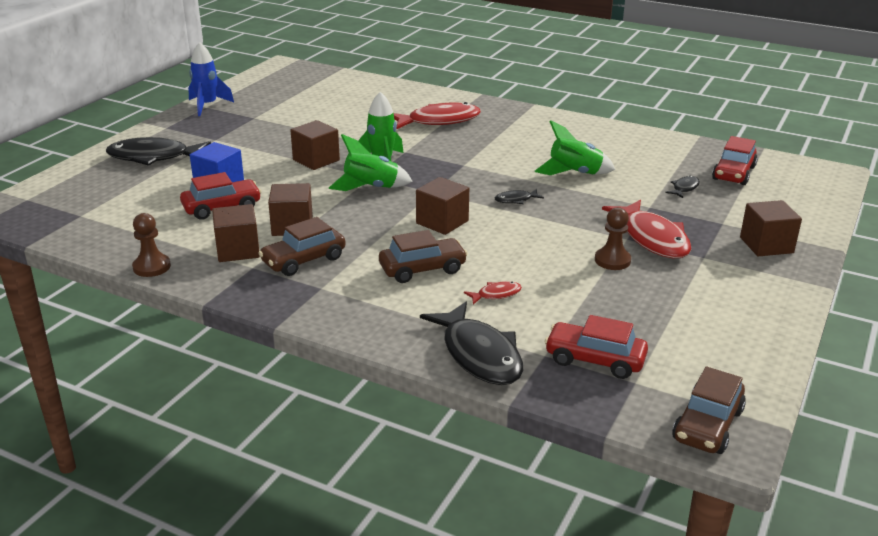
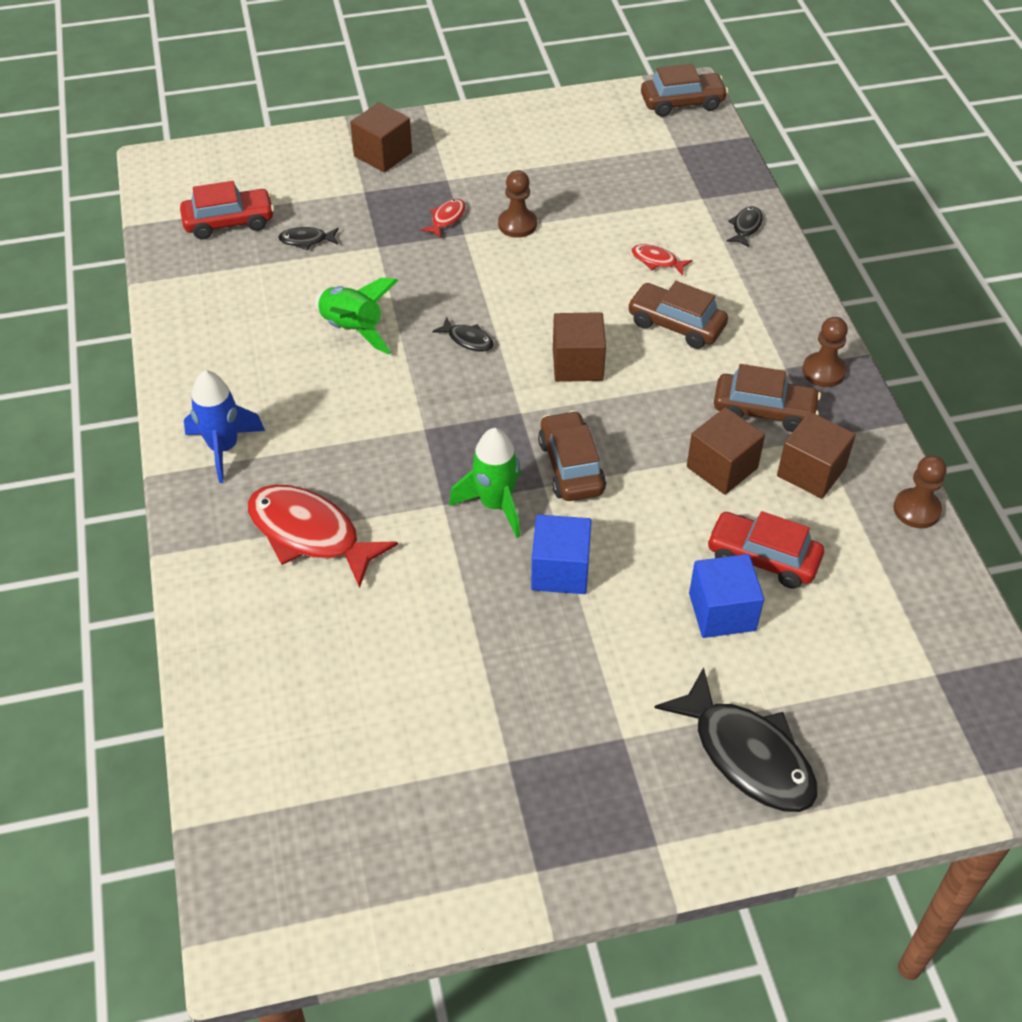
camera: 130 degrees left, 20 degrees up
blue rocket [188,42,234,116] -> blue rocket moved to [184,370,265,483]
brown cube [290,120,340,170] -> blue cube [531,515,592,594]
green rocket [329,134,412,191] -> brown car [538,410,606,501]
black fish [420,302,523,385] -> black fish [726,206,763,247], size x0.45
red car [545,315,648,379] -> none
red fish [602,200,691,258] -> red fish [421,199,465,238], size x0.45
none -> brown pawn [802,317,848,387]

